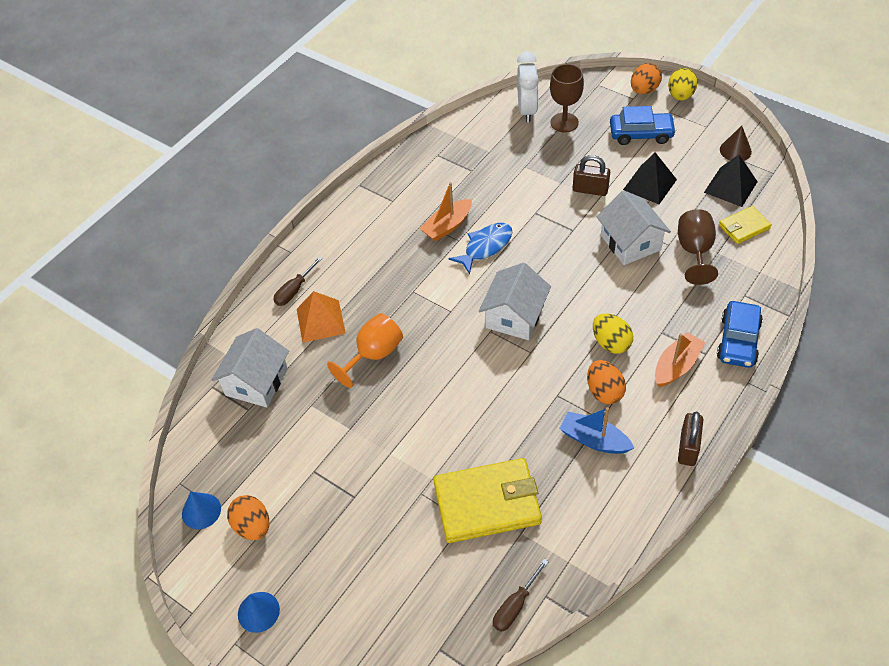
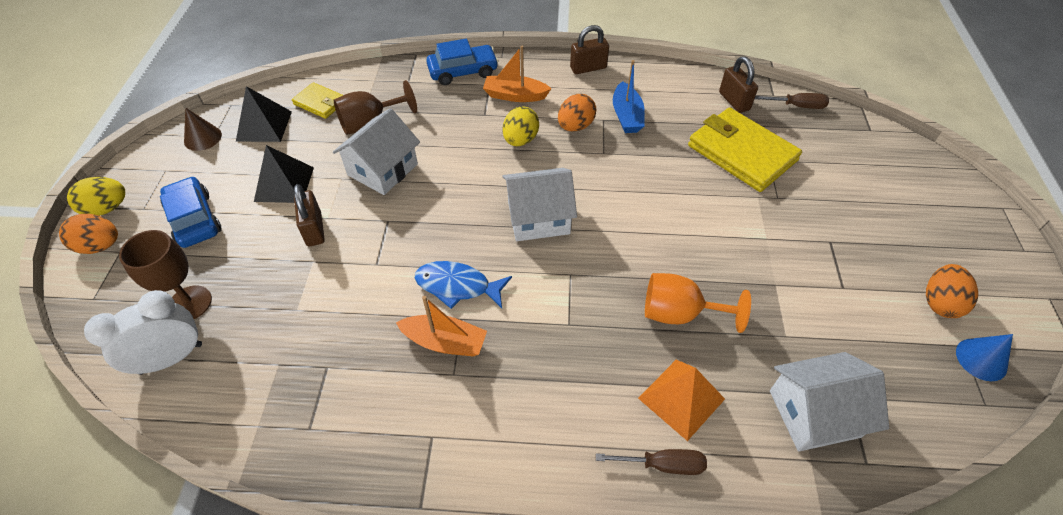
camera: 125 degrees left, 0 degrees up
blue cone [238,592,280,633] -> none
none -> brown padlock [719,56,758,113]

